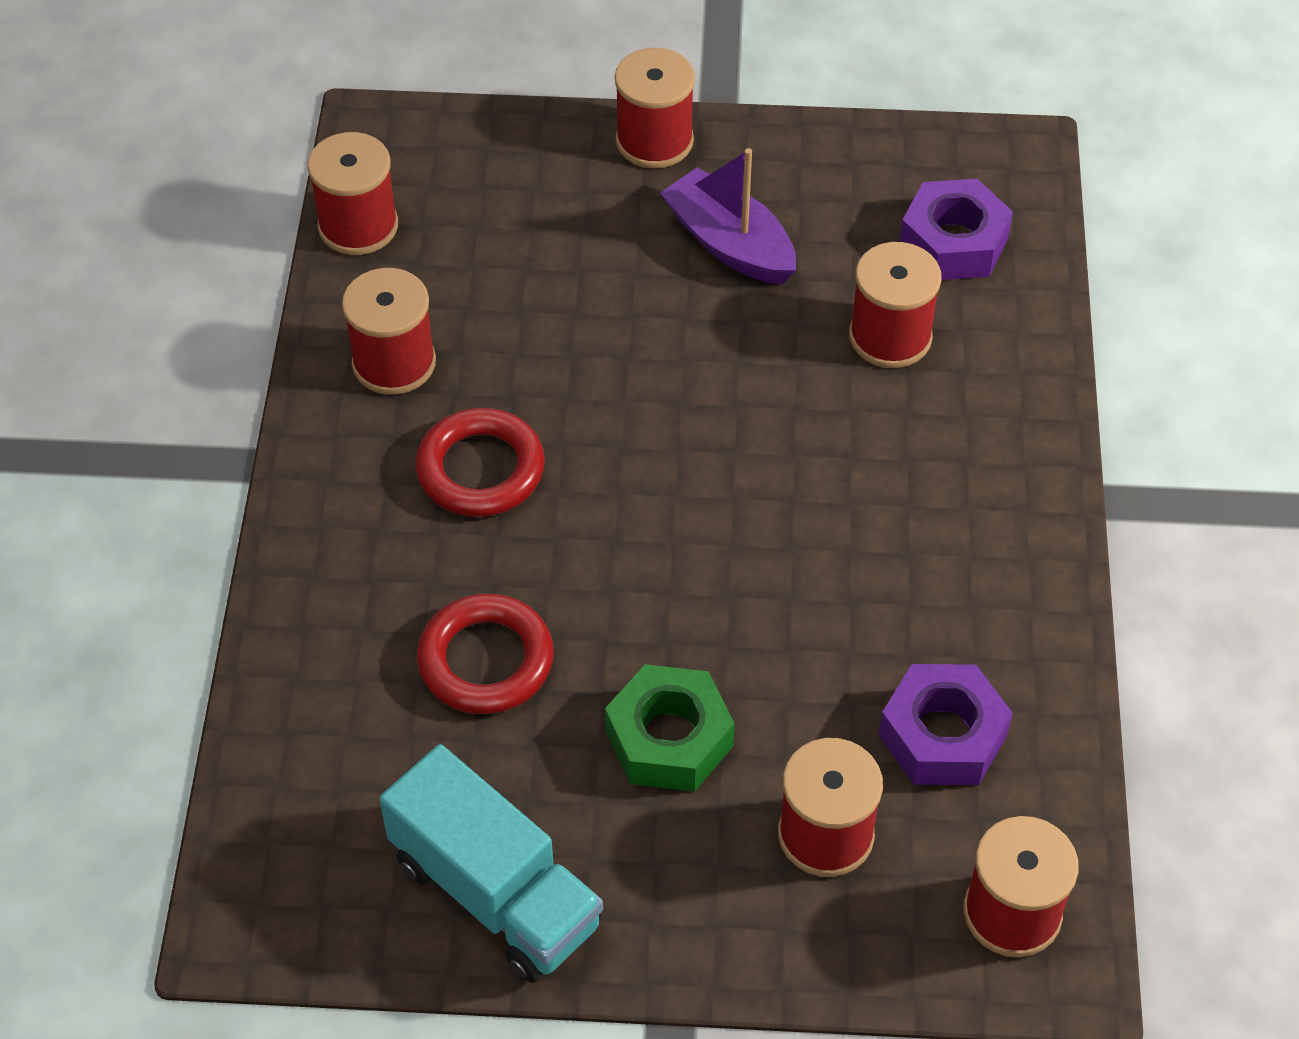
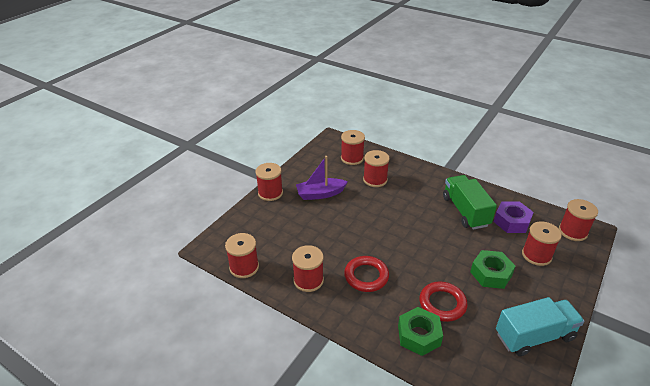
camera: 60 degrees left, 15 degrees down
purple nut [900,179,1013,280] -> red spool [341,130,365,165]
none -> green nut [398,307,443,356]
none -> green truck [443,175,497,230]

